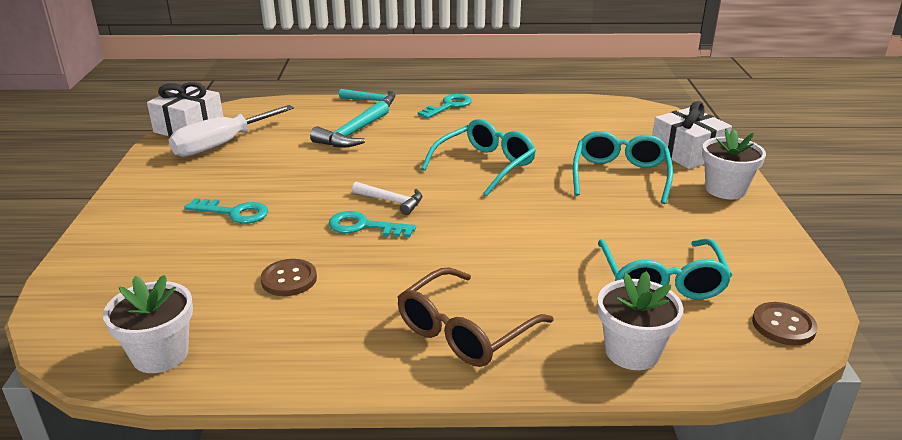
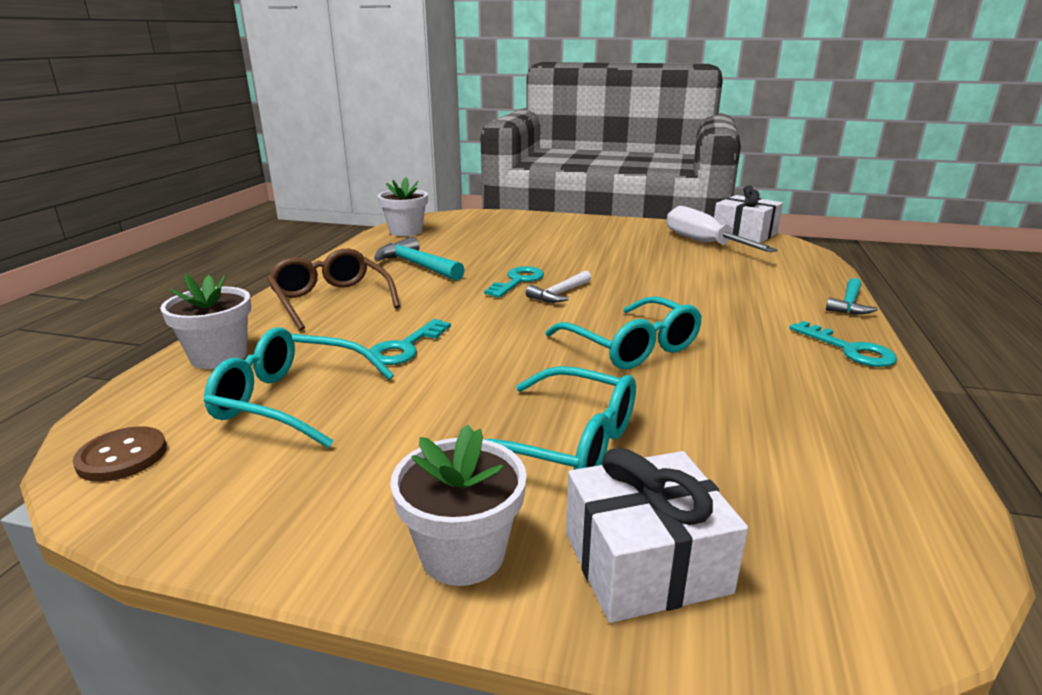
camera: 105 degrees right, 5 degrees down
turquoise key [184,198,268,224] -> turquoise key moved to [370,319,451,365]
brown button [261,259,317,296] -> none
turquoise hammer [310,100,389,148] -> turquoise hammer moved to [375,236,465,281]

